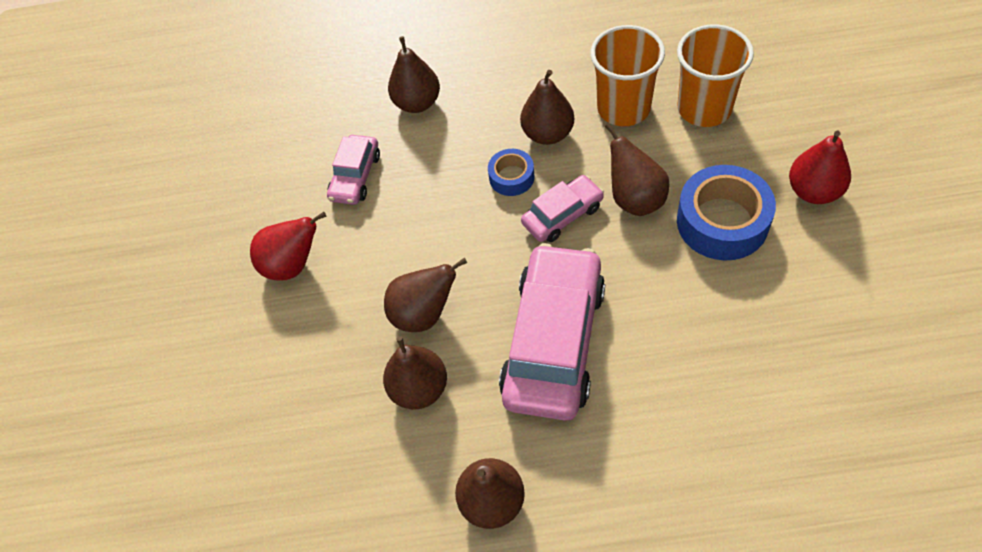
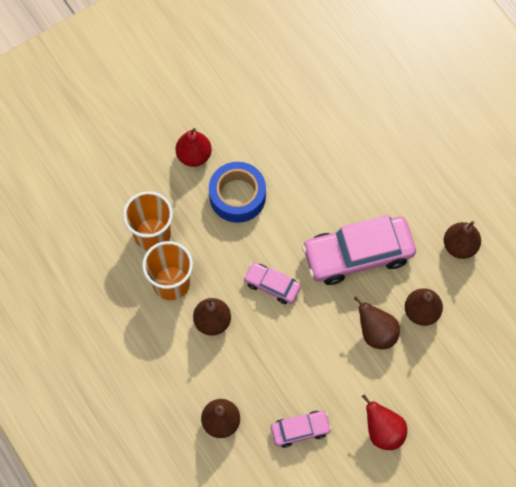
camera: 125 degrees left, 10 degrees up
blue tape [488,149,534,196] -> none
brown pear [605,123,669,216] -> none

